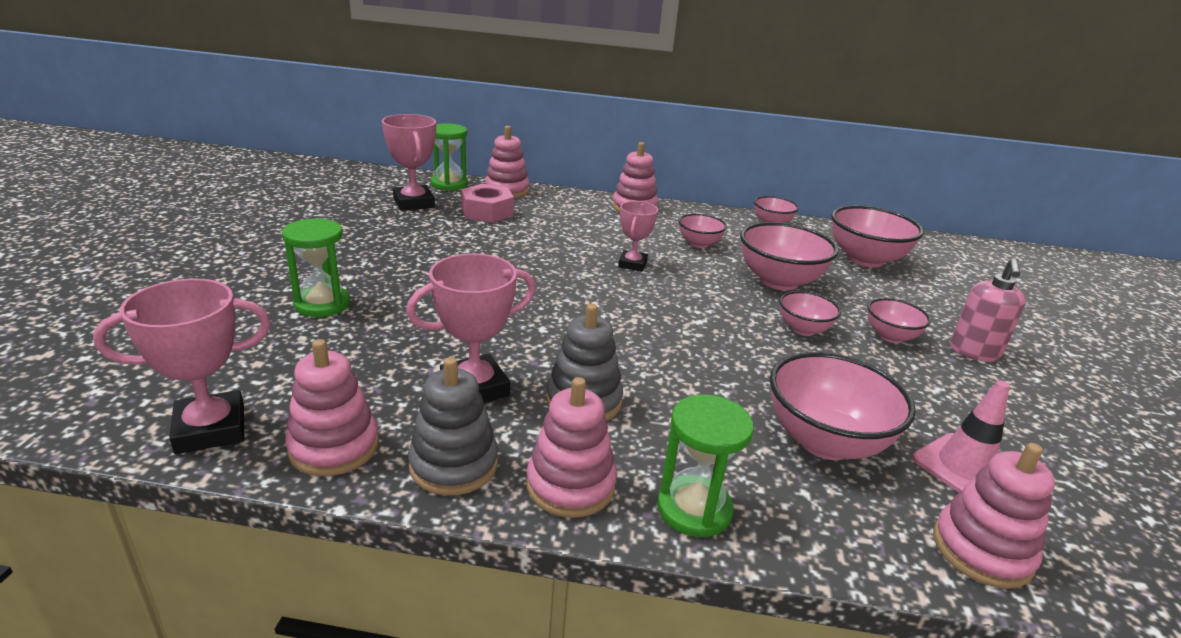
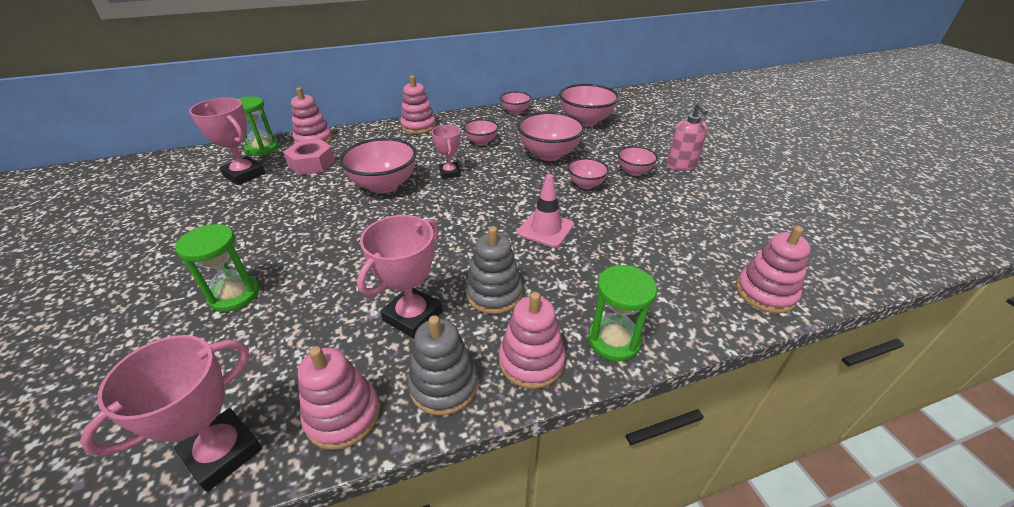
camera: 25 degrees left, 10 degrees up
pink bowl [770,352,916,460] -> pink bowl moved to [339,138,417,193]
pink traffic cone [912,380,1010,493] -> pink traffic cone moved to [517,174,574,248]

